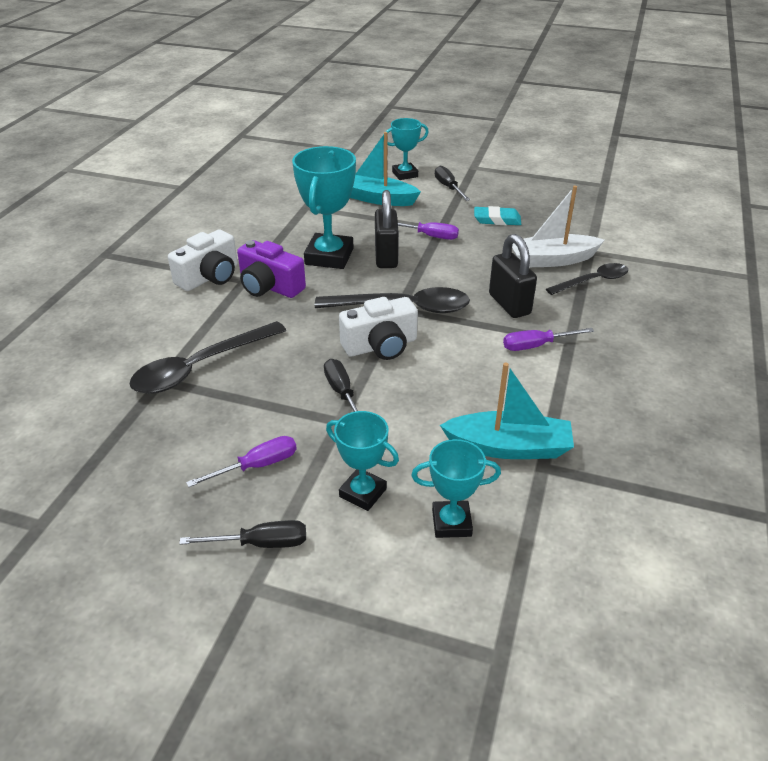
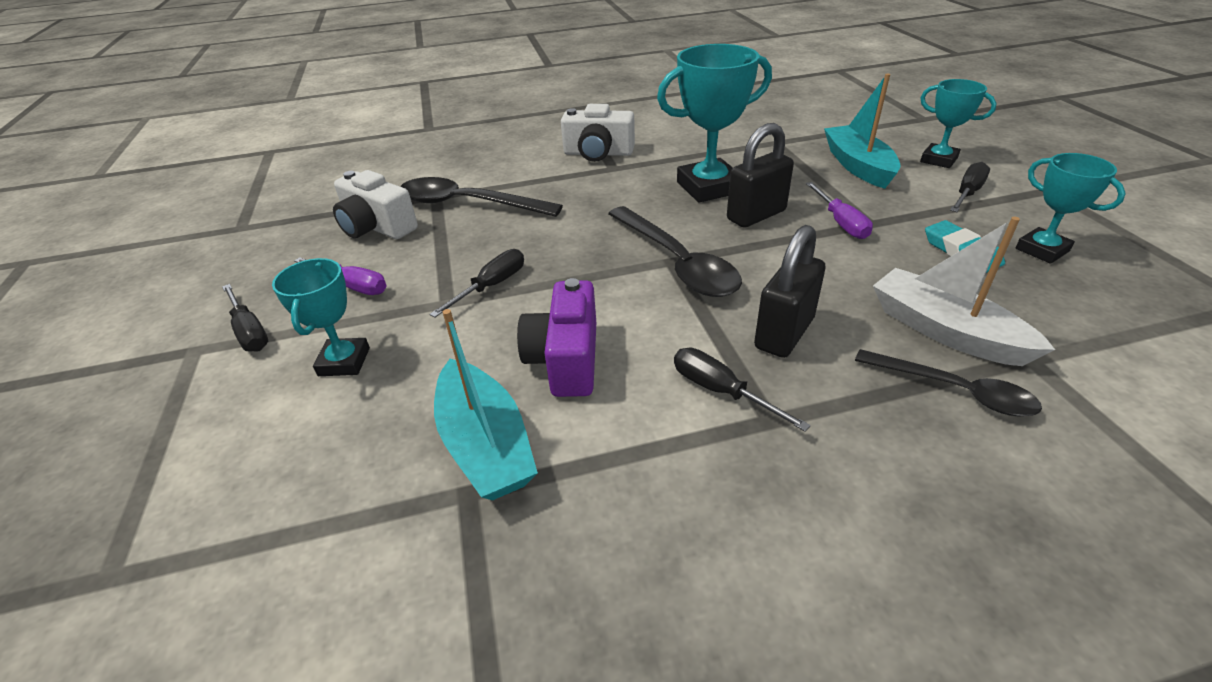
camera: 60 degrees right, 0 degrees up
purple camera [237,240,306,298] -> purple camera moved to [517,278,596,397]
white camera [339,297,418,360] -> white camera moved to [333,170,418,239]
turquoise trophy [411,439,501,538] -> turquoise trophy moved to [1016,153,1126,264]
purple screwdriver [503,328,594,351] -> black screwdriver [674,348,811,432]

